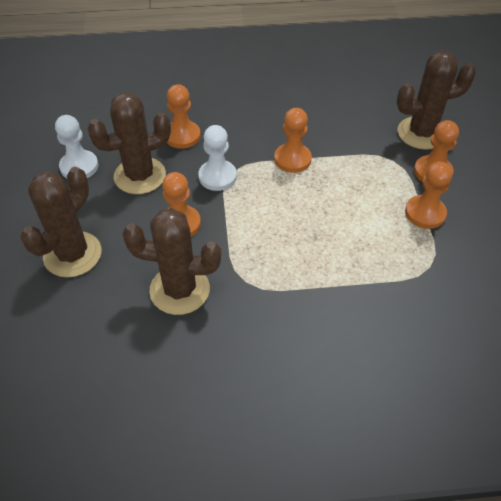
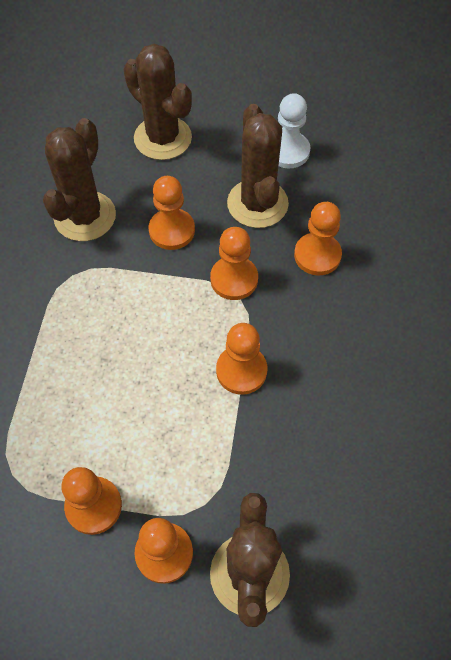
camera: 105 degrees right, 10 degrees up
white pawn [198,125,237,191] -> orange pawn [210,227,258,300]

